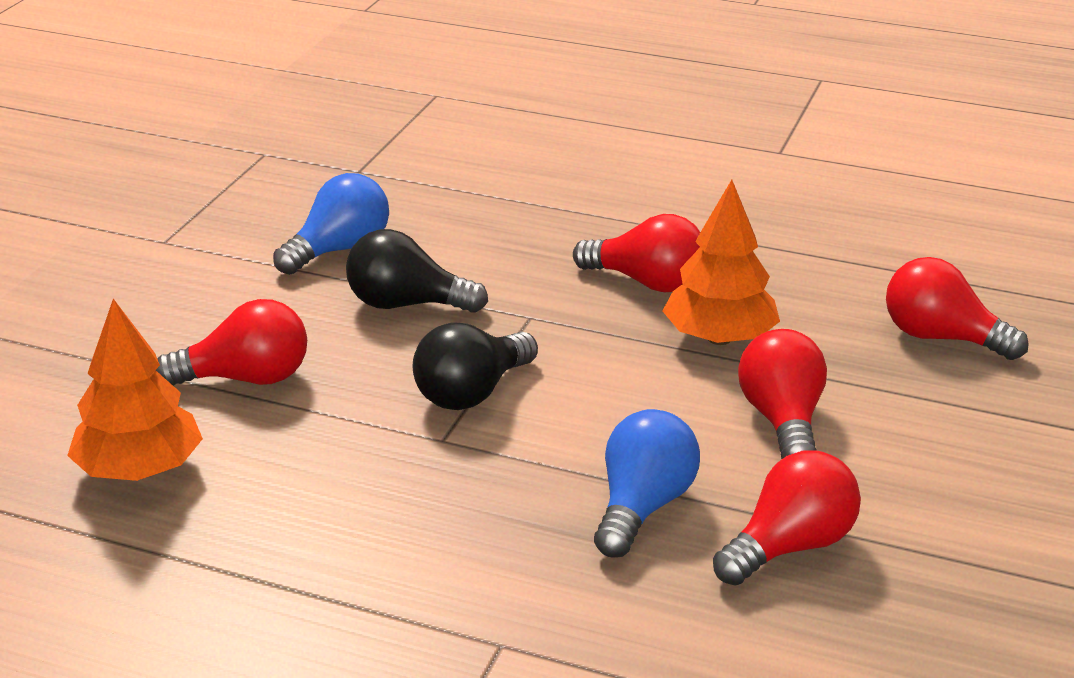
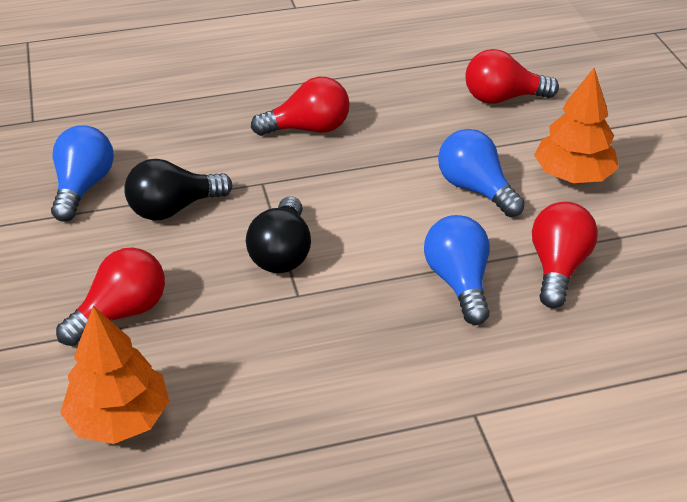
camera: 35 degrees left, 10 degrees up
orange tree [663,180,780,345] -> orange tree moved to [534,68,619,183]
red light bulb [738,329,827,459] -> blue light bulb [438,129,525,217]

